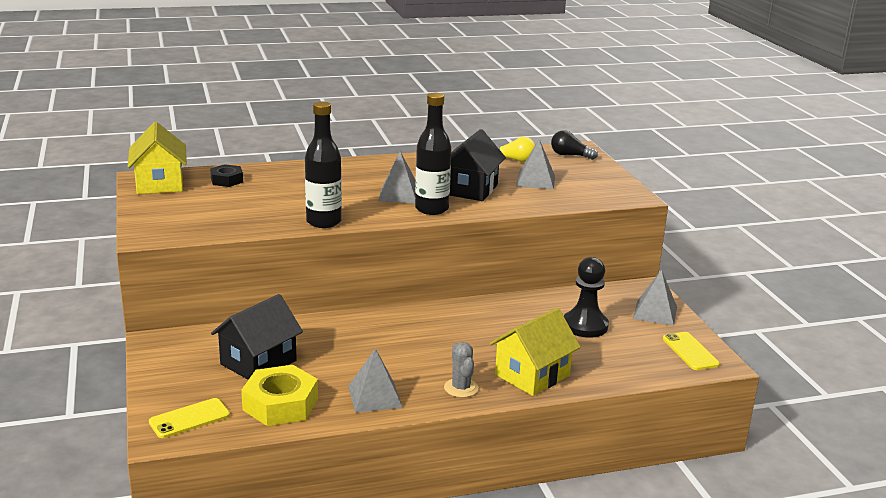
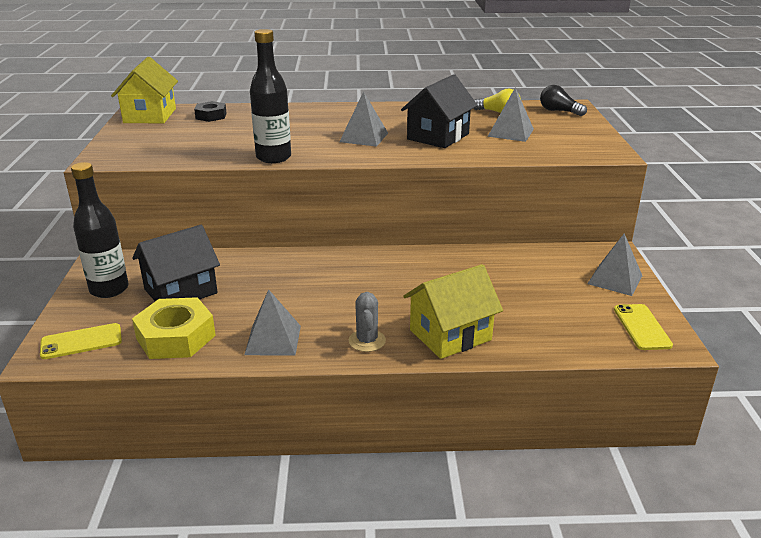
camera: 15 degrees right, 5 degrees up
black bottle [415,93,451,215] -> black bottle moved to [71,162,129,298]
black pawn [564,257,609,338] -> none

